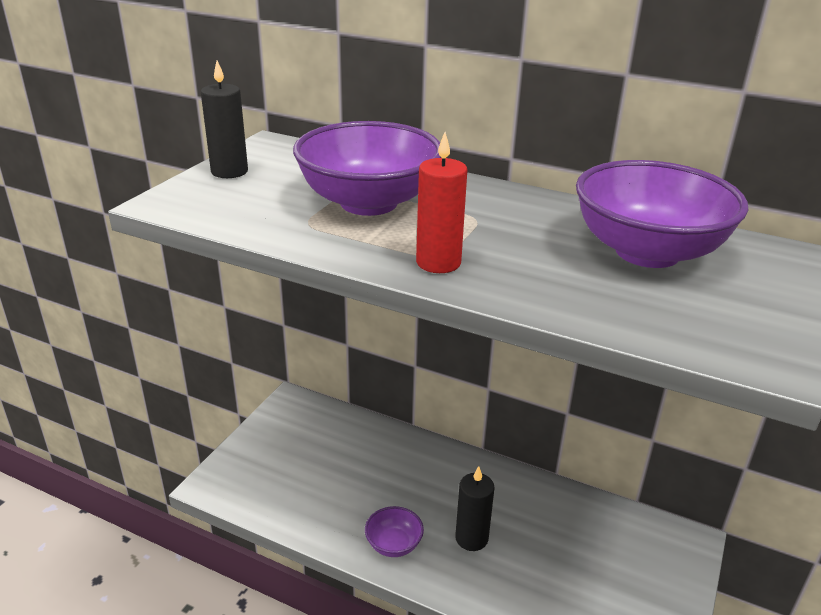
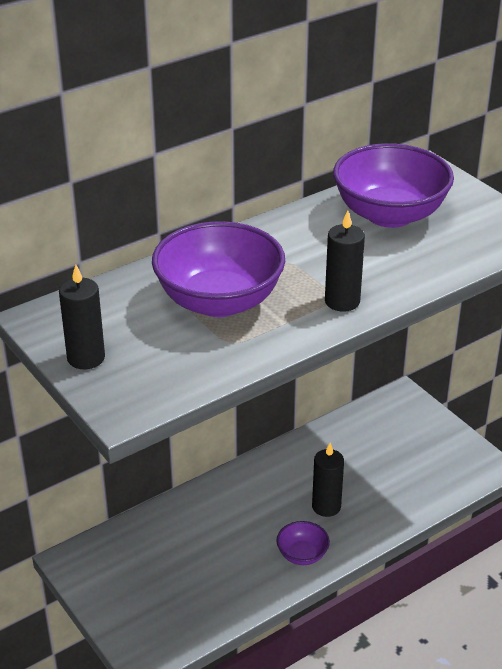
camera: 60 degrees left, 5 degrees up
red candle [416,132,468,273] -> black candle [325,210,365,312]

